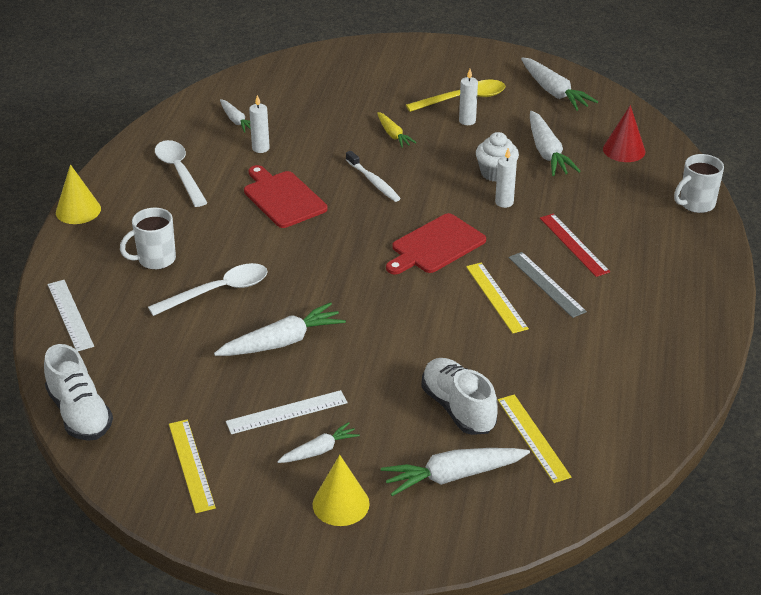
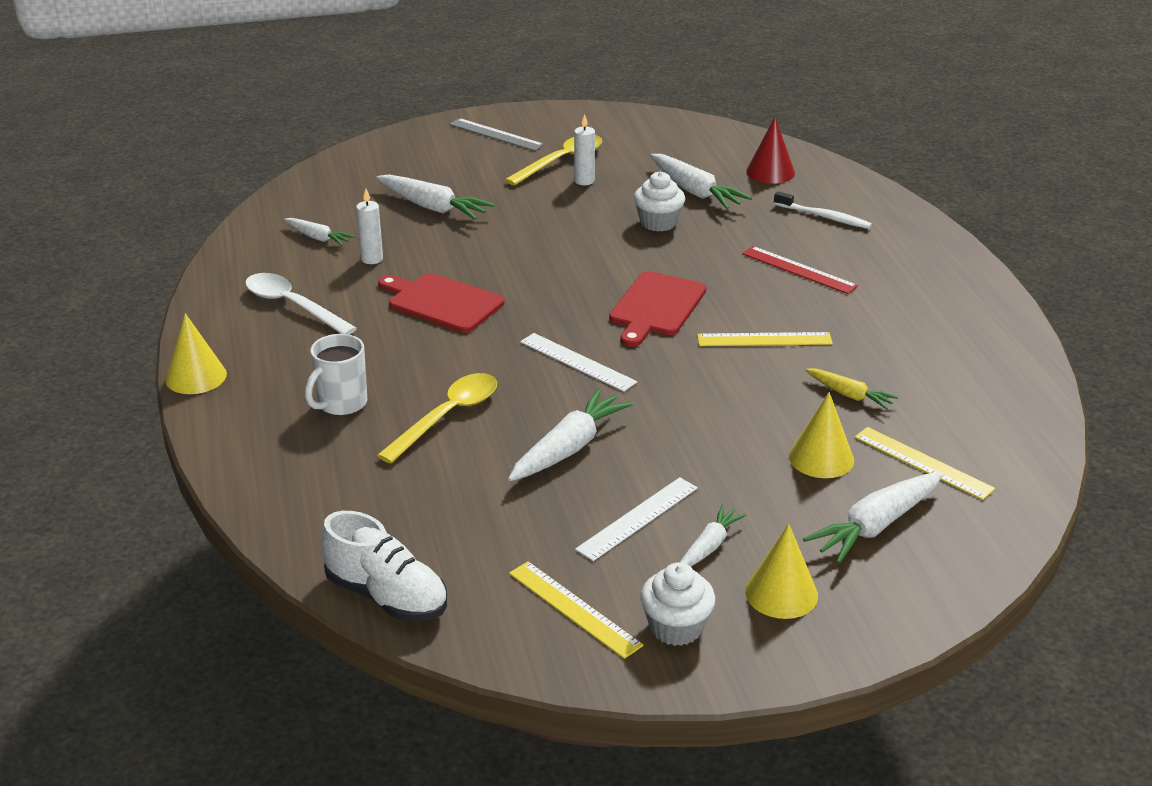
camera: 25 degrees left, 5 degrees down
white ruler [48,280,94,352] -> white ruler moved to [520,333,637,392]
white spoon [148,263,268,316] -> yellow spoon [377,373,497,464]
white toothbrush [346,151,401,202] -> white toothbrush moved to [774,191,872,229]
yellow carrot [377,112,417,148] -> yellow carrot moved to [806,369,898,410]
white shoe [421,358,498,435] -> yellow cone [789,392,854,478]
yellow ruler [466,262,529,333] -> yellow ruler turned 45 degrees counterclockwise [697,332,833,346]
white candle [495,148,517,208] -> none
grey ruler [508,252,587,318] -> grey ruler moved to [449,118,544,151]
white carrot [521,57,598,111] -> white carrot moved to [376,175,495,220]
white mug [674,154,724,213] -> none
none -> white cupcake [640,562,715,646]

